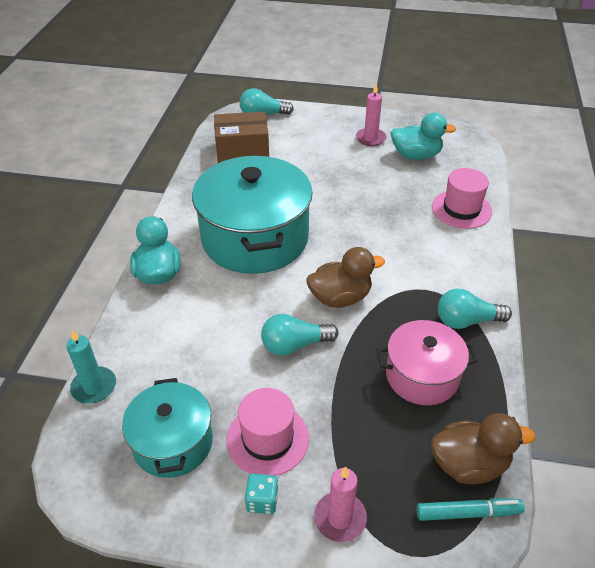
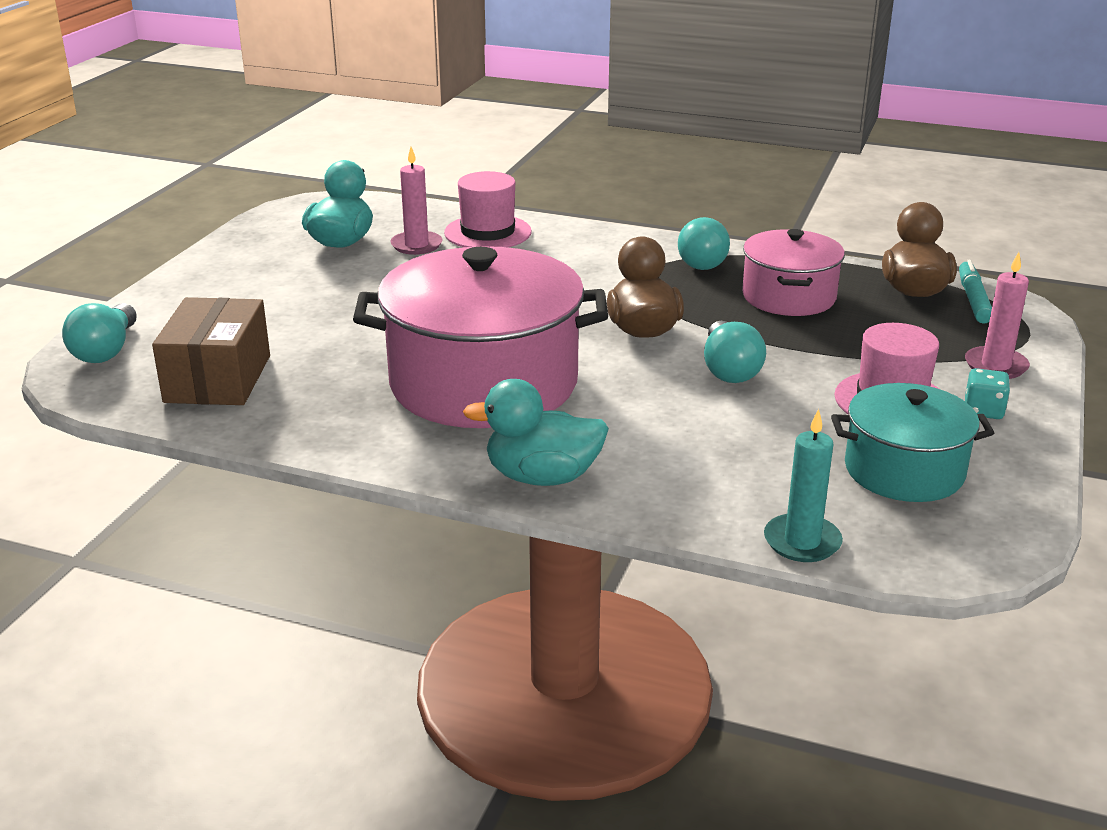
camera: 80 degrees left, 15 degrees down
turquoise pot [192,155,313,274] -> pink pot [353,246,608,428]
pink candle [356,84,386,146] -> pink candle moved to [391,147,442,255]

